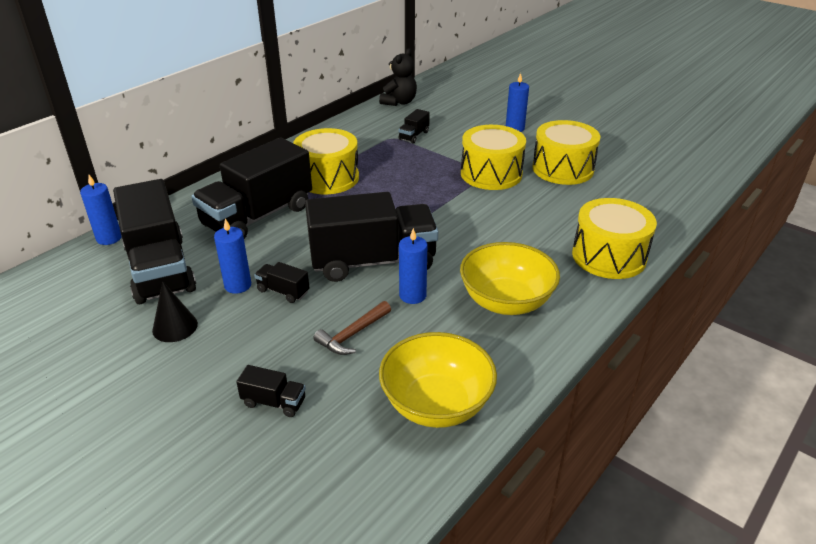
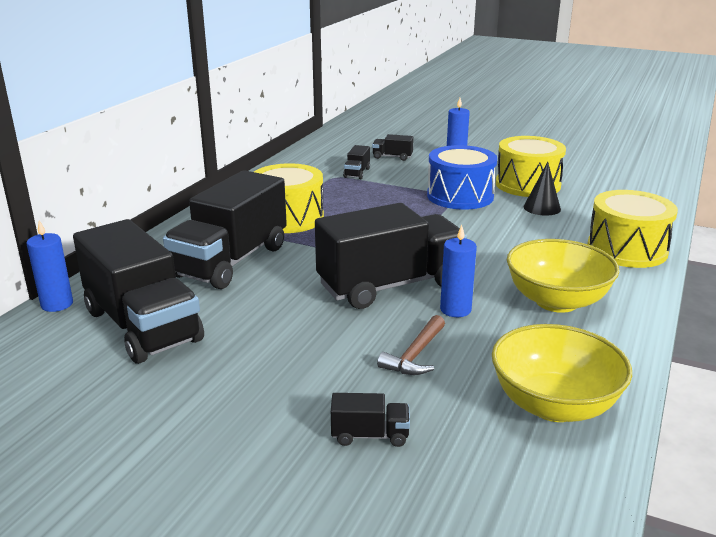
camera: 15 degrees left, 10 degrees down
black cone [152,281,198,342] -> black cone moved to [524,162,561,216]
blue candle [214,219,251,294] -> none
black truck [254,262,309,303] -> black truck moved to [372,134,414,161]
black teddy bear [379,48,417,106] -> none
yellow drum [461,125,526,190] -> blue drum [427,145,497,210]

